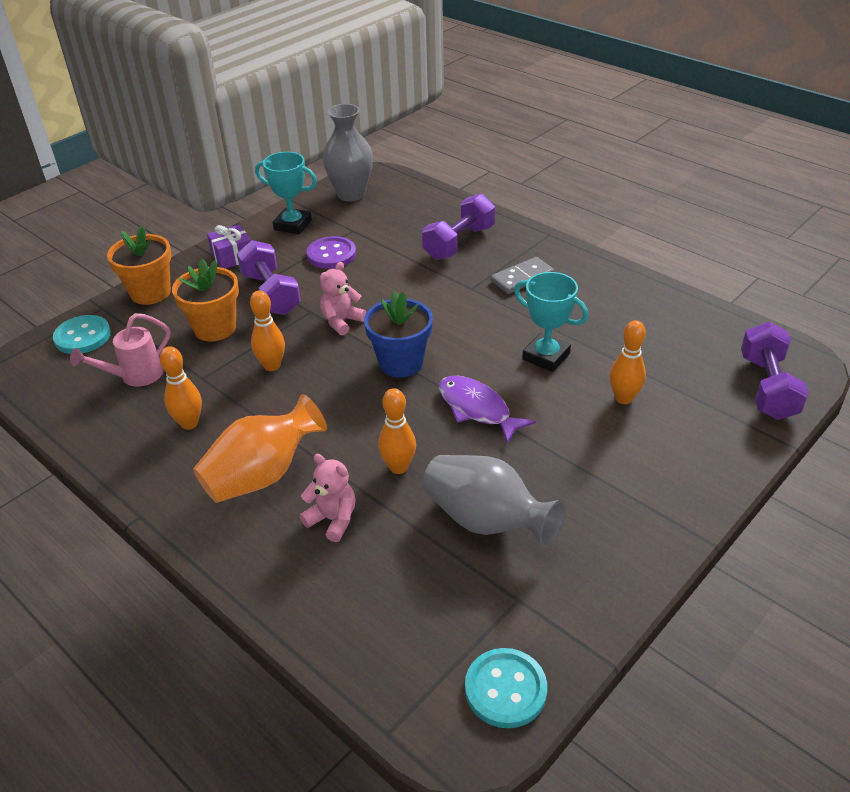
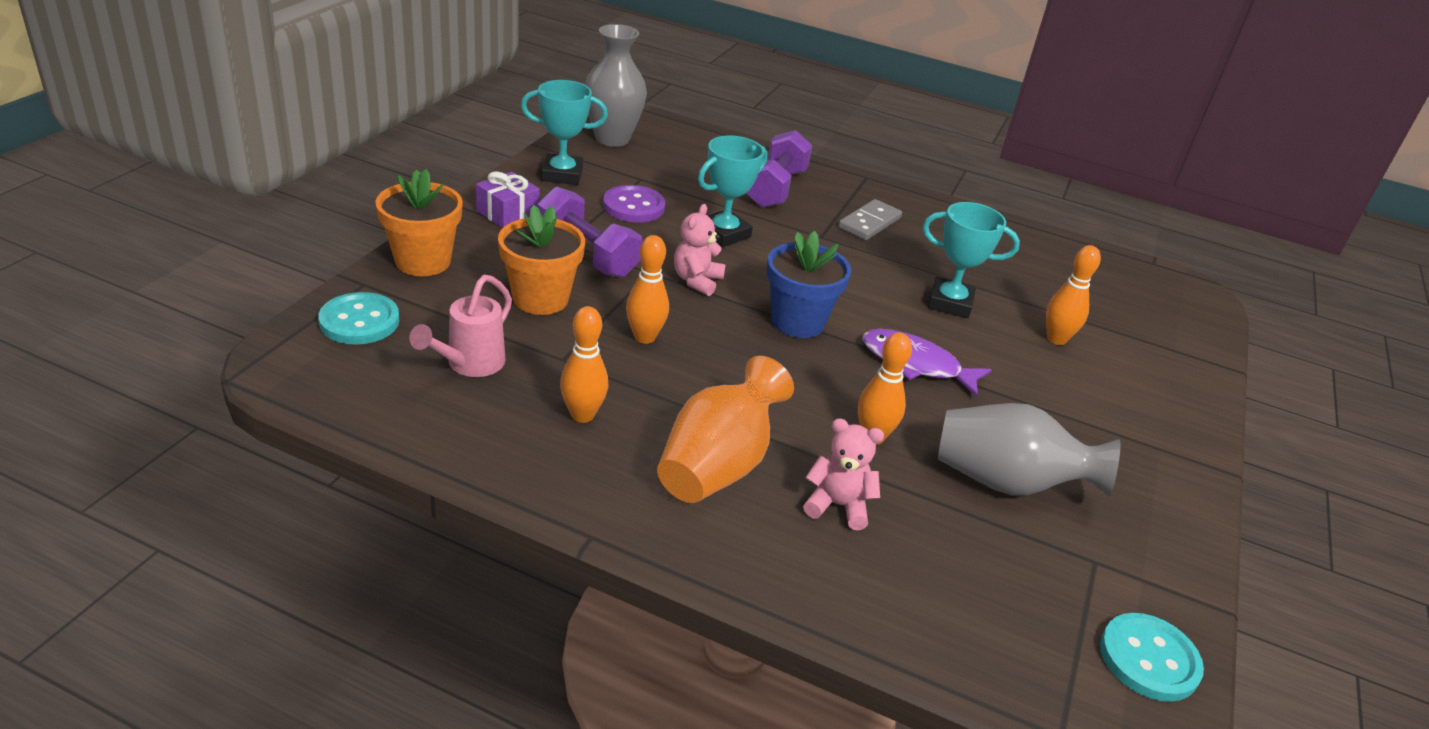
camera: 25 degrees left, 5 degrees down
purple dumbbell [741,322,809,420] -> none
none -> turquoise trophy [698,135,768,247]

